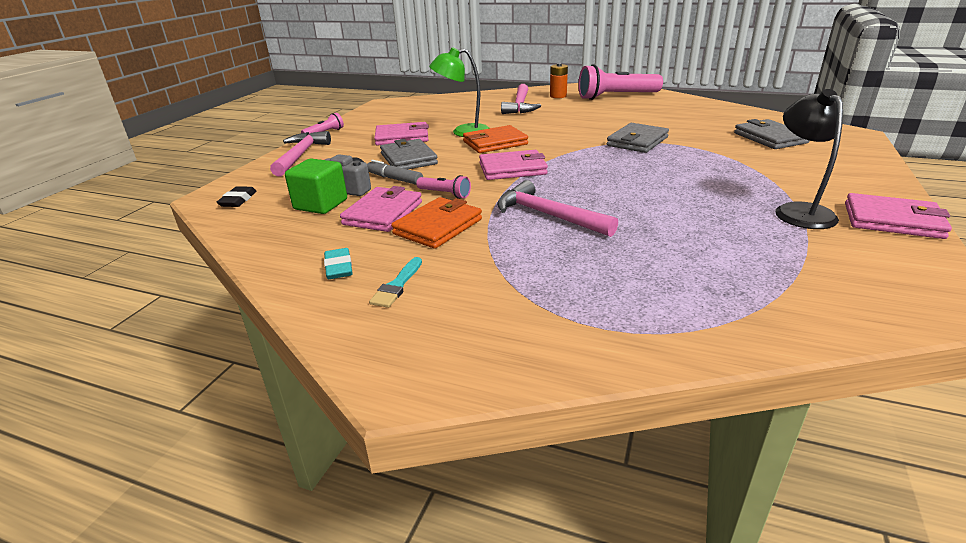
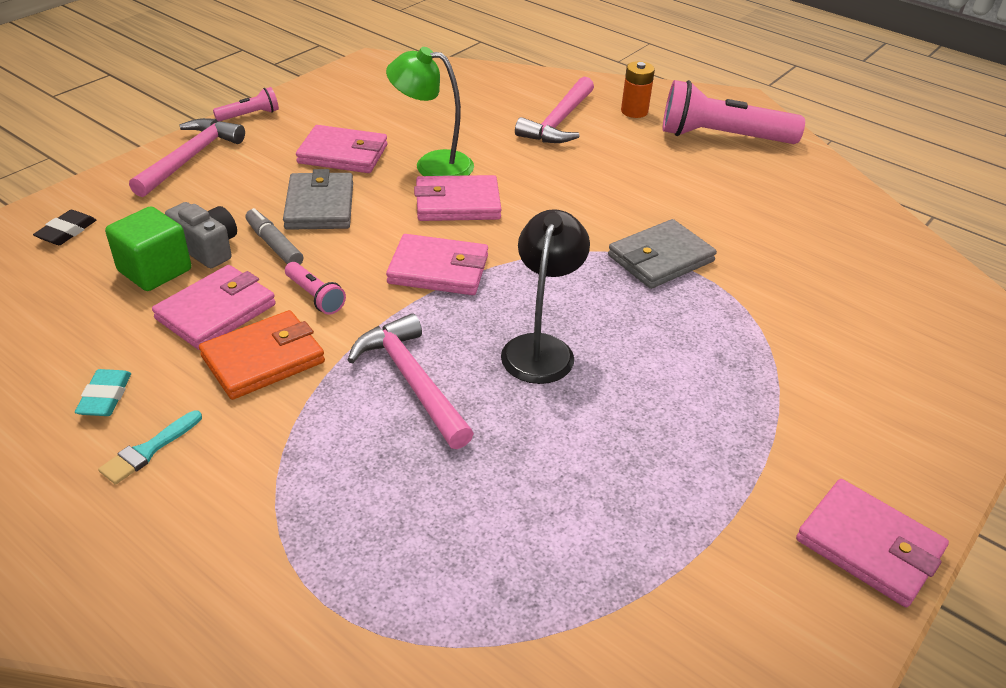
camera: 15 degrees right, 10 degrees up
orange wallet [463,125,528,153] -> pink wallet [414,175,501,221]
grey wallet [734,119,809,149] -> none
black lamp [775,89,843,229] -> black lamp moved to [501,209,590,384]

